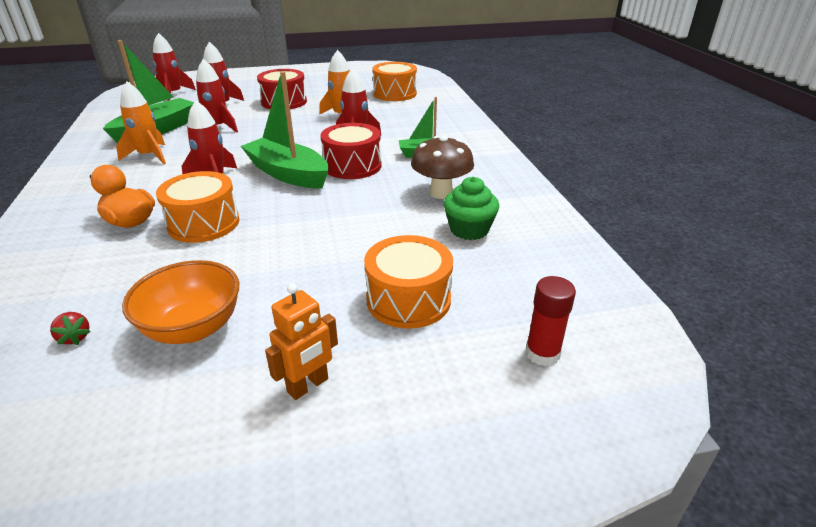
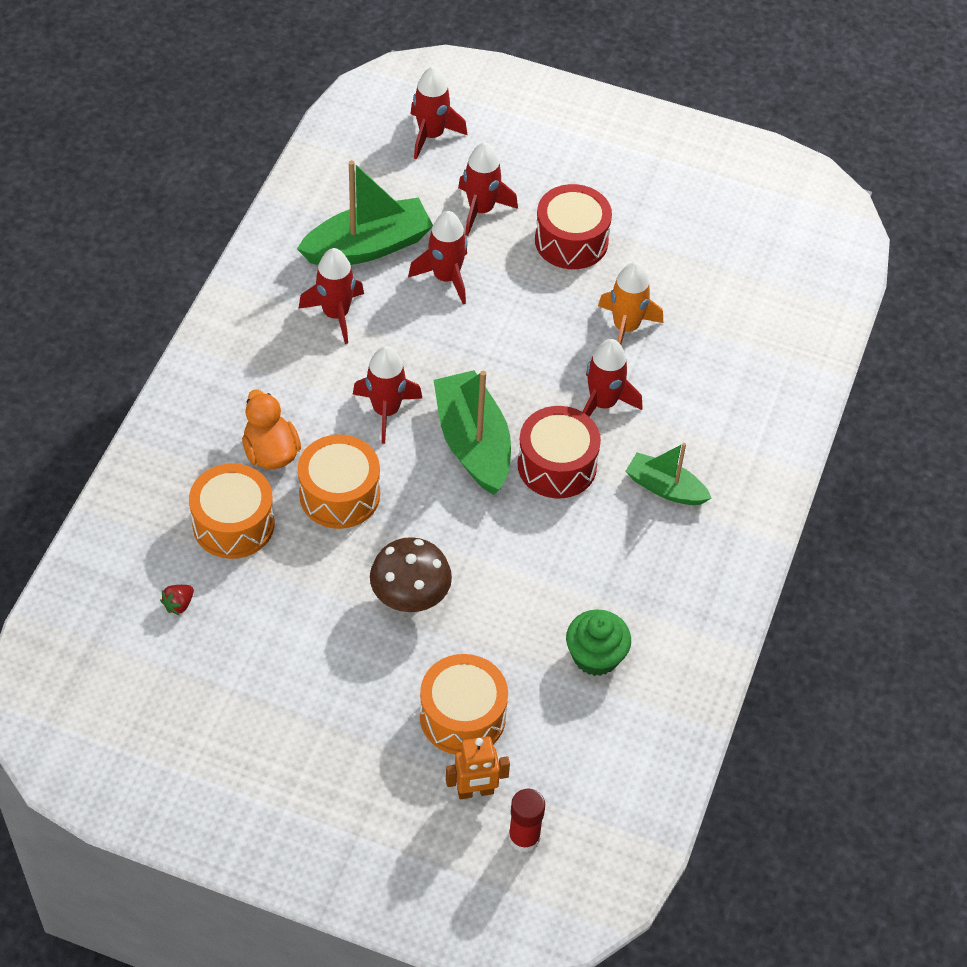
camera: 30 degrees right, 20 degrees up
red strawberry [50,312,91,345] -> red strawberry turned 45 degrees clockwise [160,585,194,616]
orange rocket [116,82,166,164] -> red rocket [298,248,364,344]
orange bowl [122,260,239,344] -> none
orange robot [265,283,338,400] -> orange robot moved to [446,736,510,799]
orange drum [373,62,417,101] -> orange drum moved to [189,463,275,559]
brown mushroom [411,136,474,199] -> brown mushroom moved to [370,537,452,612]

